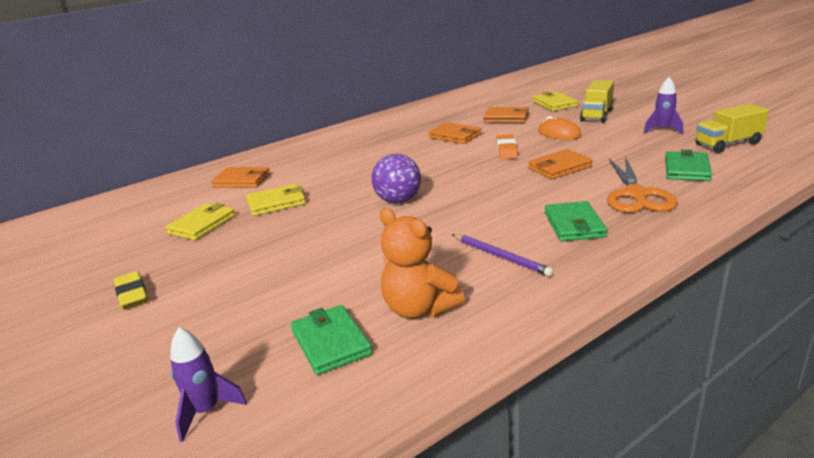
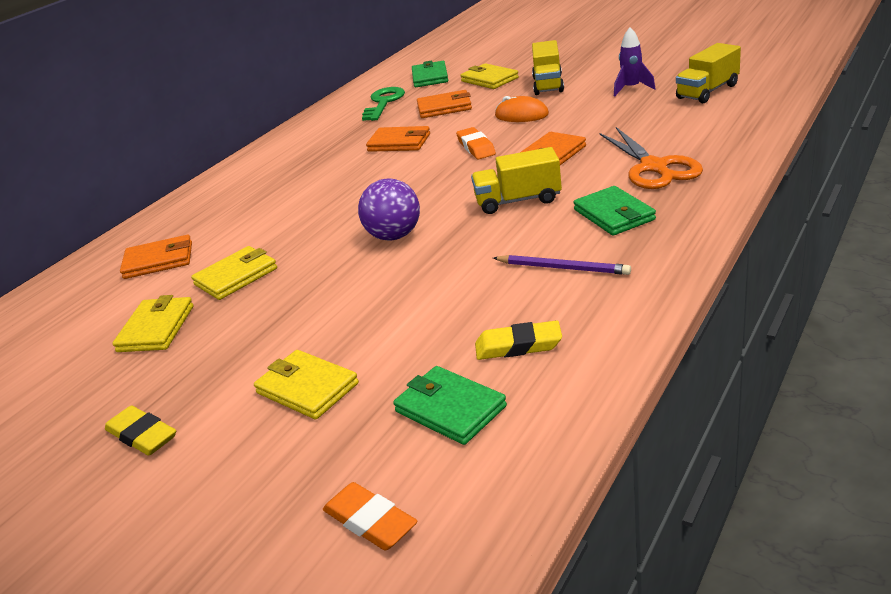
camera: 20 degrees left, 5 degrees up
purple rocket [170,327,247,442] -> orange eraser [323,482,417,551]
orange teddy bear [380,208,465,319] -> yellow eraser [475,320,562,360]
green wallet [665,150,712,181] -> green wallet moved to [412,61,448,87]
none -> yellow wallet [254,350,359,419]
none -> green key [362,87,405,121]
none -> yellow truck [471,147,562,214]

